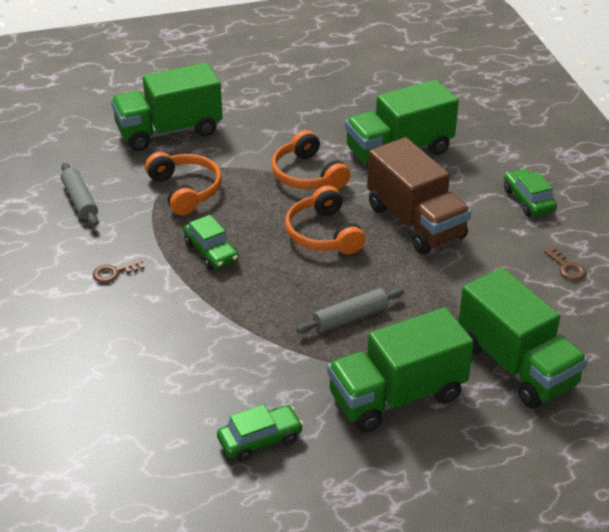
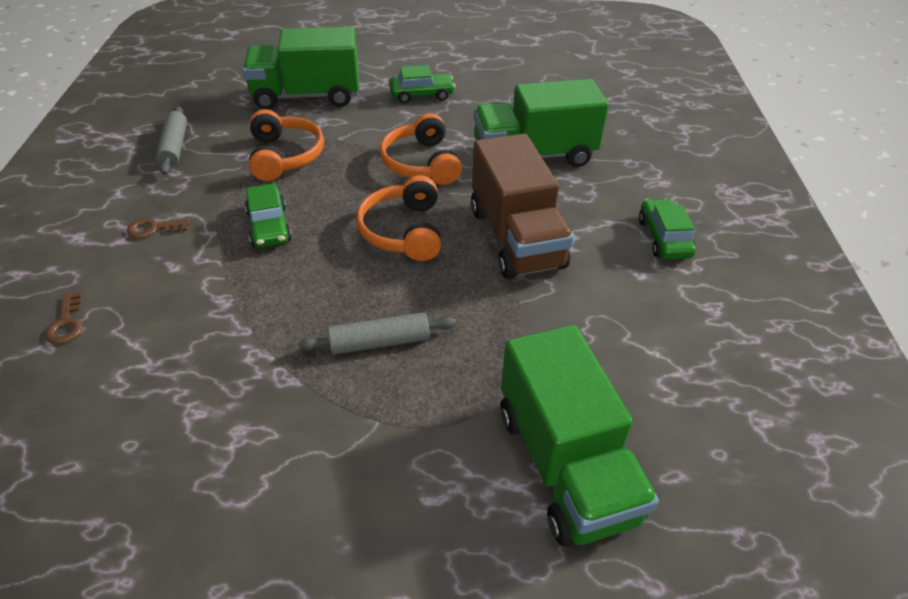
camera: 15 degrees right, 5 degrees up
green car [217,404,304,462] -> green car moved to [389,65,455,103]
green truck [327,308,474,433] -> none
brown key [544,247,586,280] -> brown key moved to [45,292,83,344]

